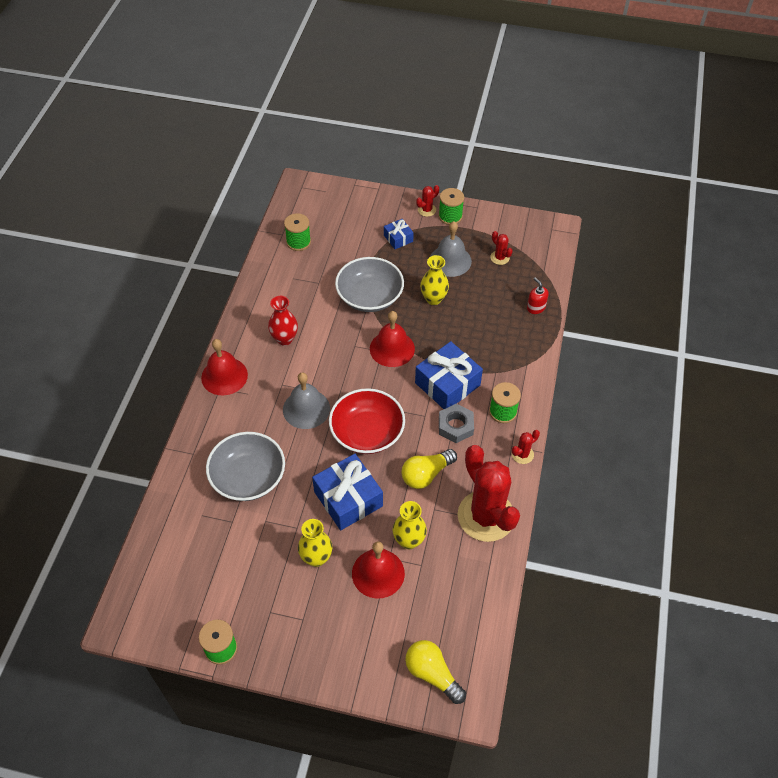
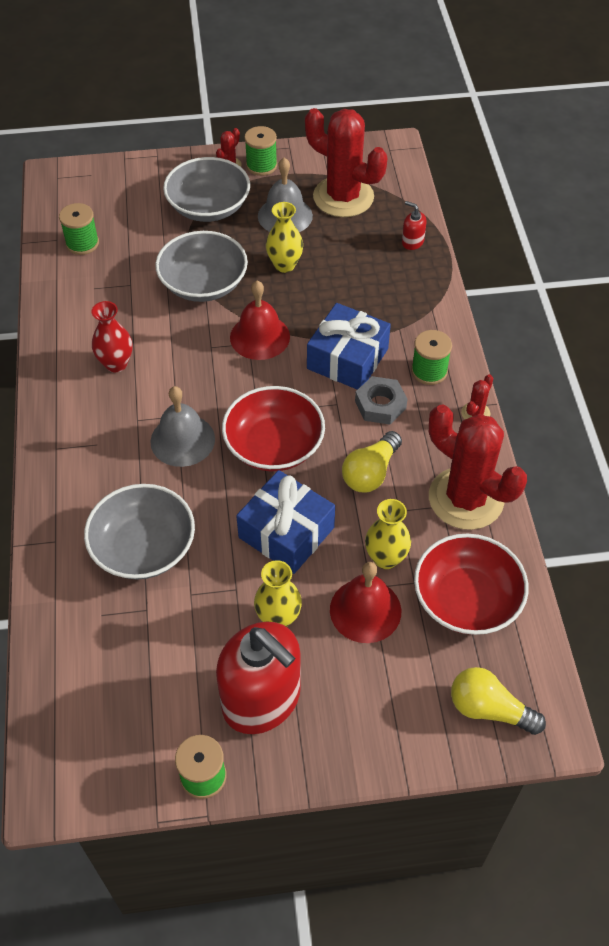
camera: 20 degrees left, 0 degrees up
red bell [201,339,248,395] -> none
blue gift [384,219,414,249] -> grey bowl [163,157,250,222]
red cactus [490,231,513,265] -> red cactus [305,108,387,217], size x2.46
none -> red soap dispenser [216,622,301,734]
none -> red bowl [414,533,528,635]

